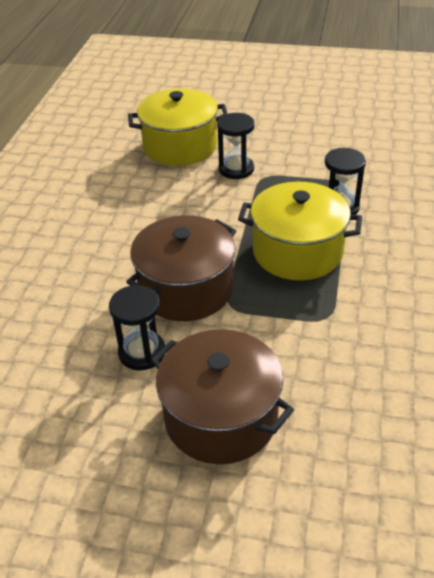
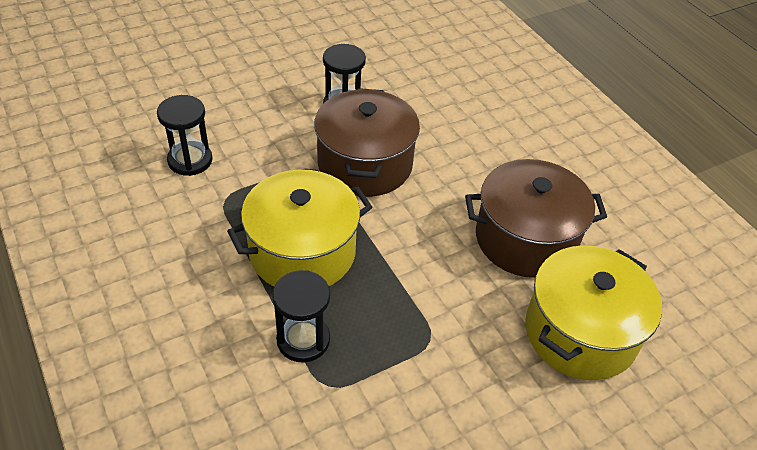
camera: 135 degrees right, 5 degrees up
brown pot [151,329,294,464] -> brown pot moved to [465,159,607,278]
black hourglass [217,113,255,179] -> black hourglass moved to [157,95,213,176]

